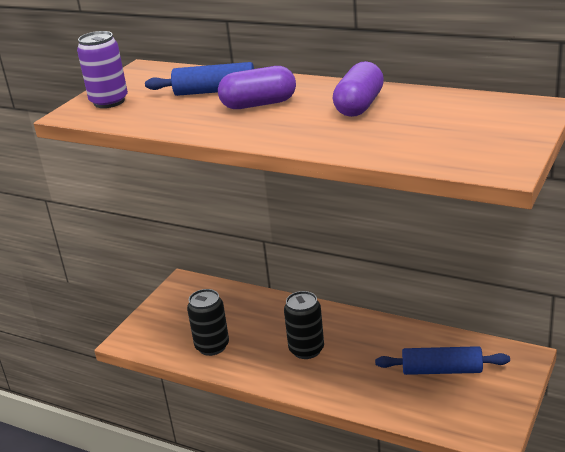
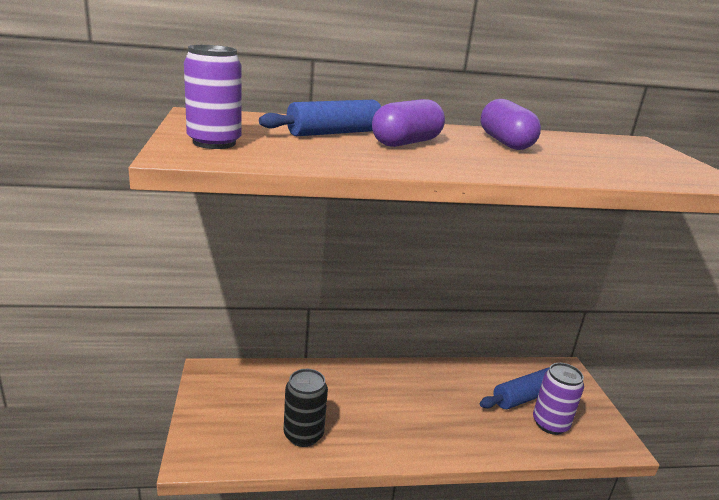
camera: 40 degrees left, 5 degrees down
black can [284,291,324,359] -> none
none -> purple can [533,363,584,435]

